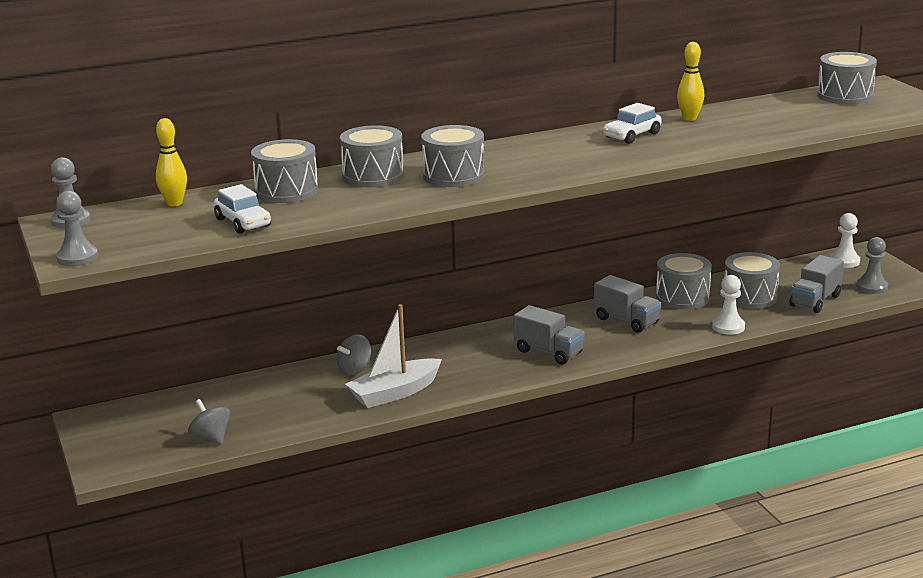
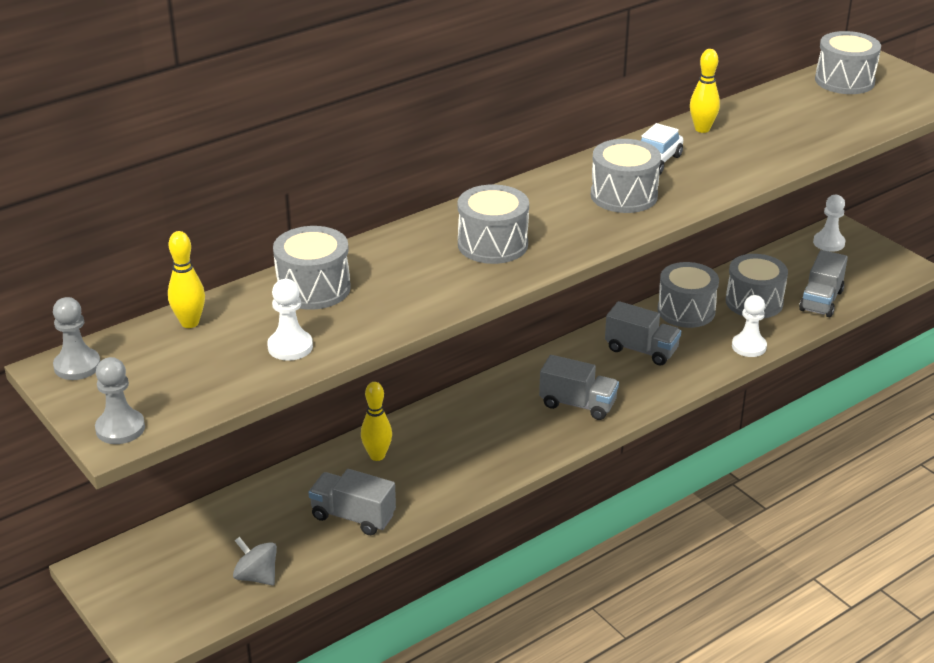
camera: 15 degrees left, 10 degrees up
white car [214,184,271,234] -> white pawn [267,279,313,361]
grey spinning top [337,334,371,375] -> yellow bowling pin [361,382,392,461]
grey drum [340,125,404,187] -> grey drum moved to [591,139,661,213]
white boat [345,304,442,408] -> none
grey pawn [856,237,888,294] -> none
none -> grey truck [308,469,396,535]

